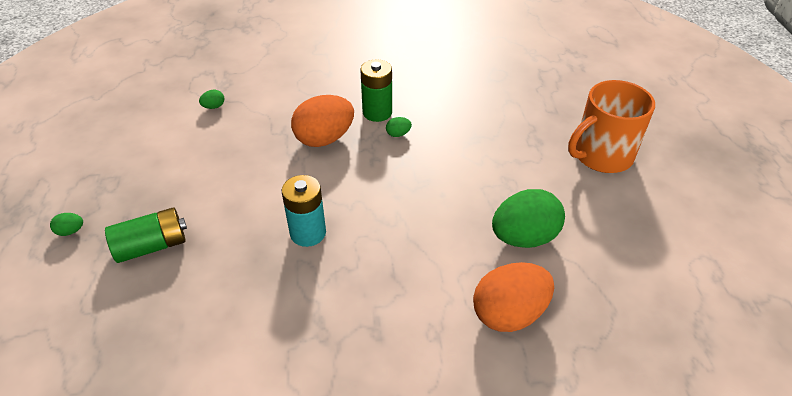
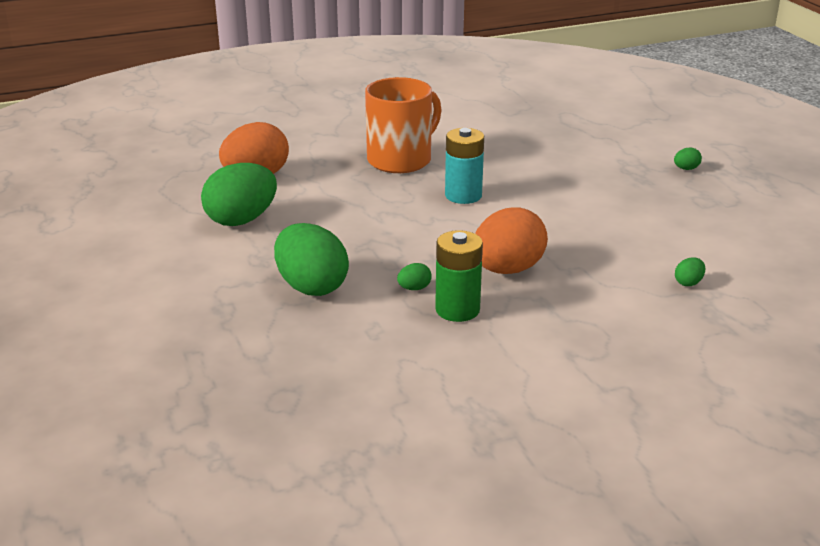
camera: 165 degrees right, 15 degrees down
green battery [105,208,187,263] -> none
orange mug [568,80,655,173] -> orange mug moved to [365,77,441,173]
none -> green egg [274,223,349,296]

